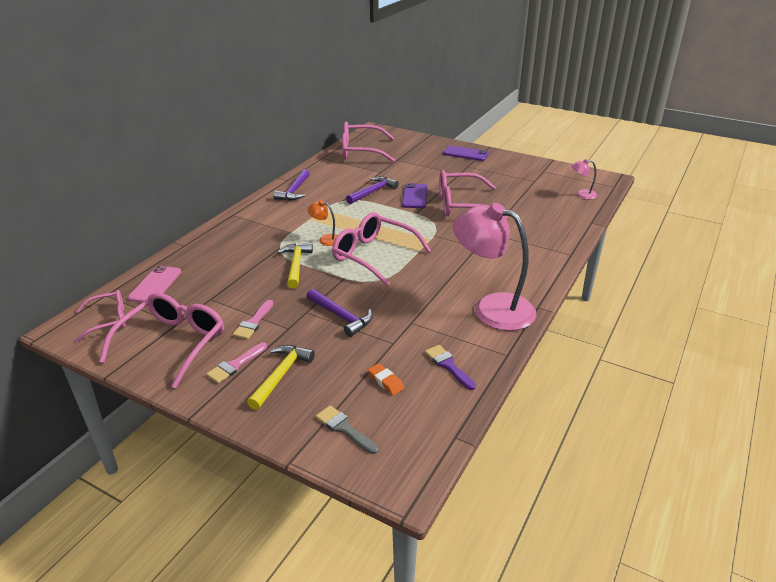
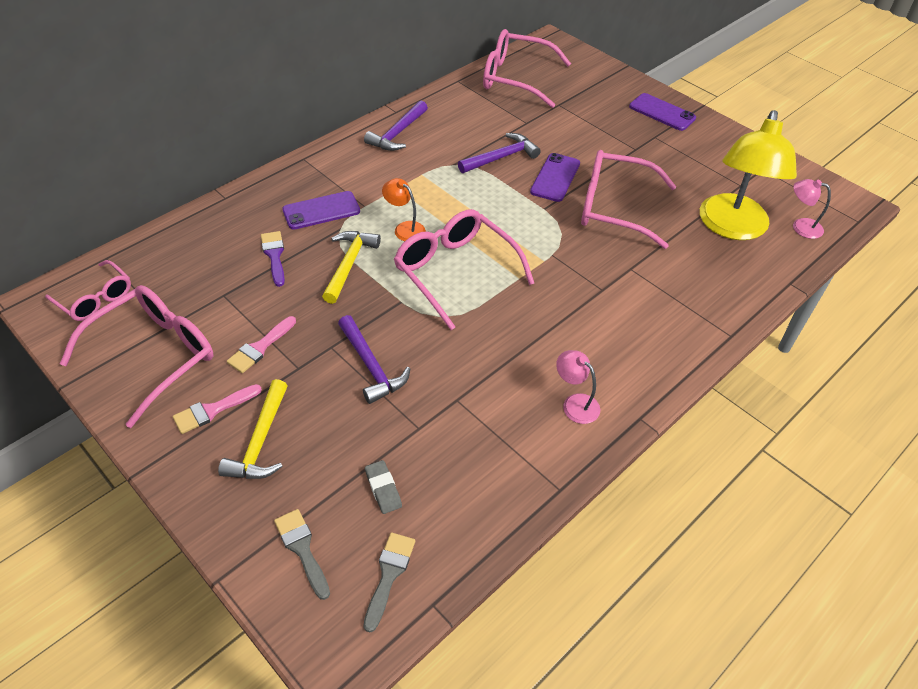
camera: 15 degrees right, 15 degrees up
pink glasses [76,290,125,342] -> pink glasses turned 45 degrees clockwise [45,260,131,321]
pink phone [128,265,181,303] -> none
yellow hammer [247,345,315,410] -> yellow hammer turned 150 degrees clockwise [218,379,288,479]
orange eraser [368,363,404,395] -> grey eraser [365,460,402,514]
purple brush [425,345,476,390] -> purple brush moved to [261,231,285,287]
pink lamp [453,203,537,331] -> pink lamp [556,350,600,424], size x0.43
none -> purple phone [282,191,360,230]
none -> grey brush [364,532,415,632]
none -> yellow lamp [700,110,797,240]

